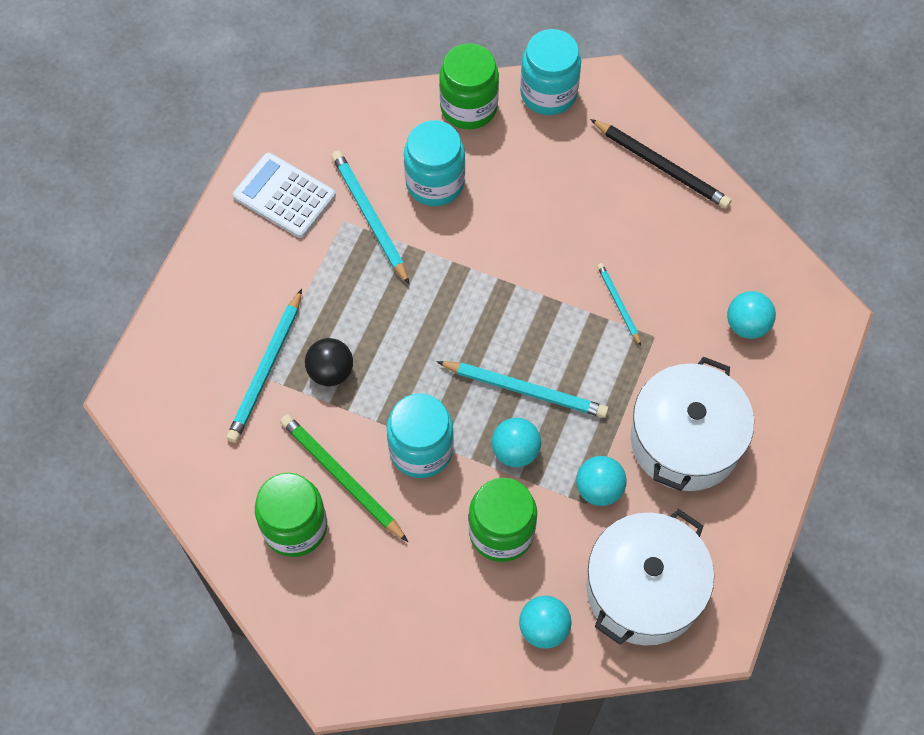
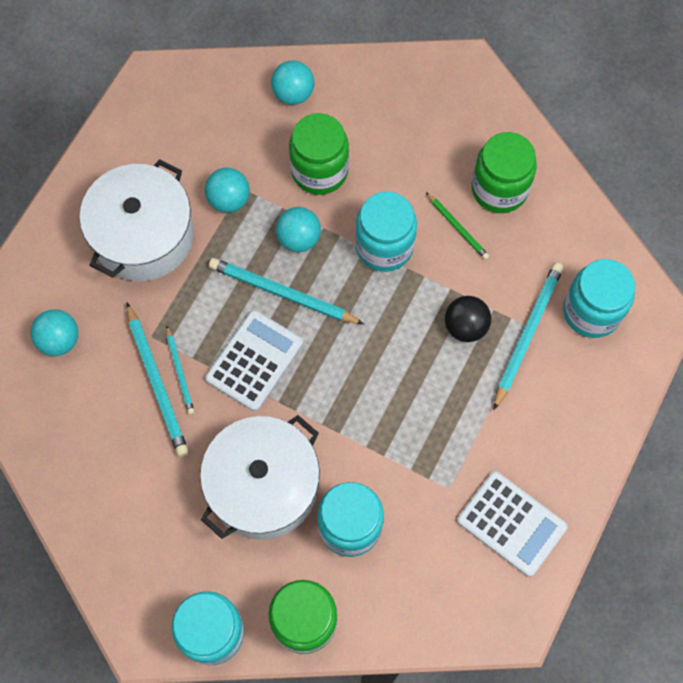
camera: 175 degrees left, 5 degrees up
green pencil [280,414,408,542] -> green pencil [426,192,489,260], size x0.57
turquoise pencil [331,150,410,285] -> turquoise pencil moved to [126,302,189,457]
white pot [586,509,714,646] -> white pot moved to [200,415,320,540]
black pencil [590,119,732,208] -> none
none -> white calculator [205,310,303,411]
none -> turquoise jar [563,259,635,338]

